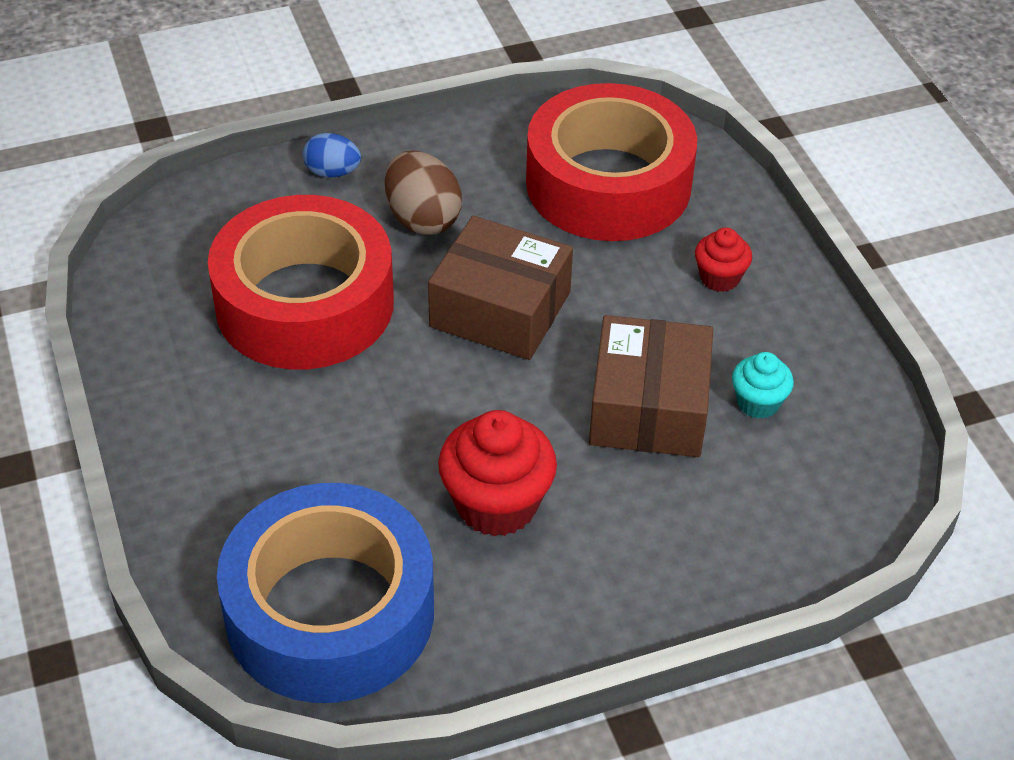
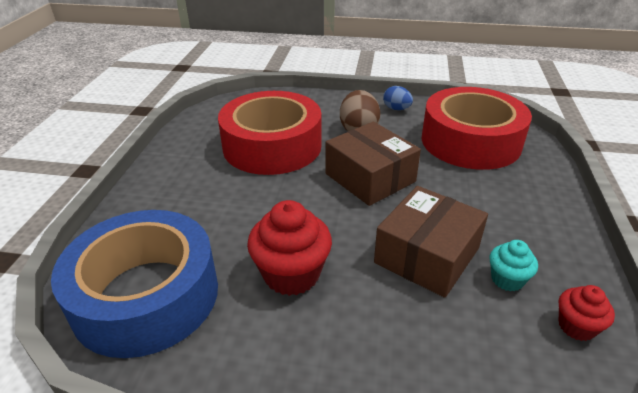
camera: 30 degrees right, 10 degrees down
blue egg [303,133,361,178] -> blue egg moved to [383,86,413,110]
red cupcake [695,228,752,292] -> red cupcake moved to [559,285,615,341]

